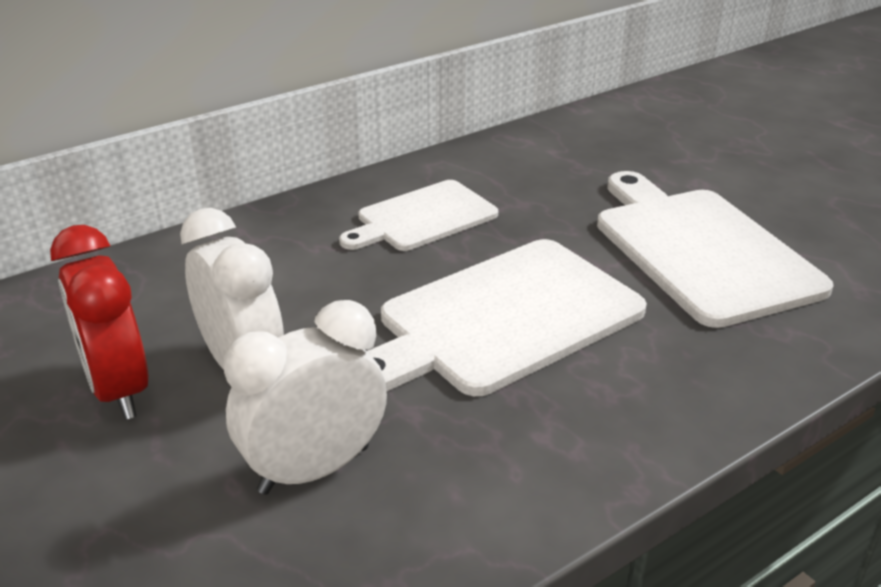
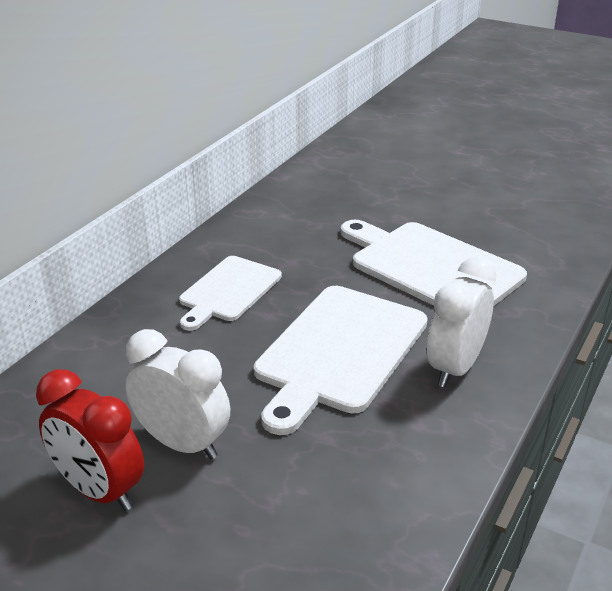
camera: 25 degrees left, 0 degrees up
white clock [224,300,387,495] -> white clock moved to [427,257,496,388]

